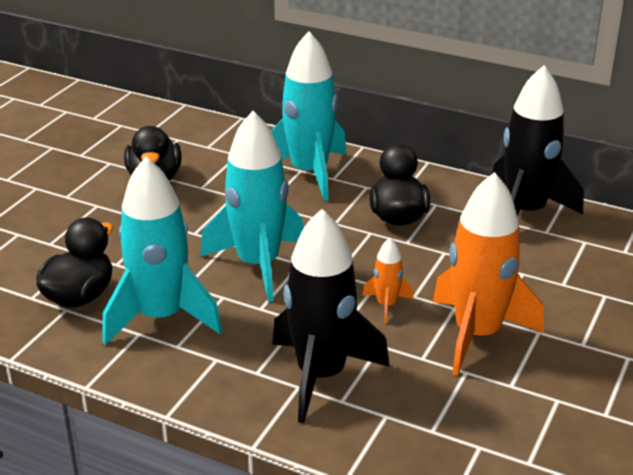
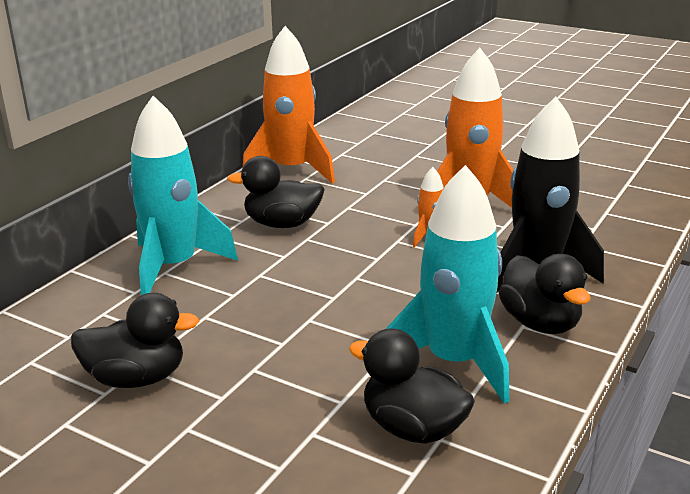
camera: 85 degrees left, 5 degrees down
turquoise rocket [200,111,303,302] -> none
black rocket [492,66,583,216] -> orange rocket [243,26,335,184]
none -> black duck [499,254,590,334]

